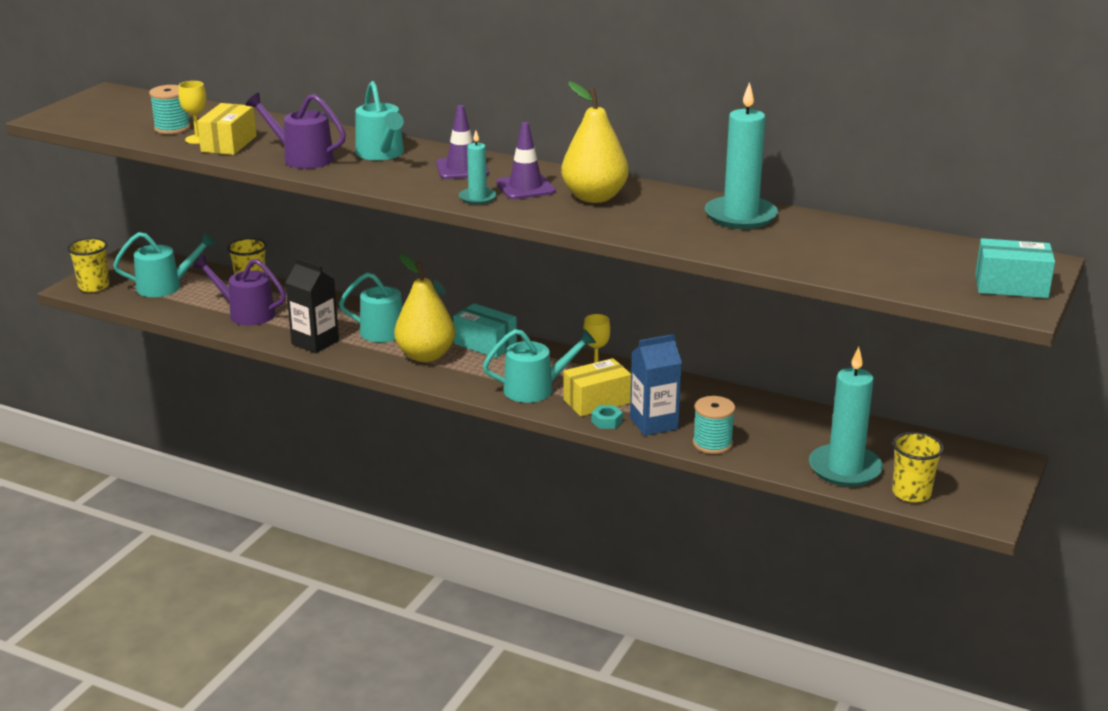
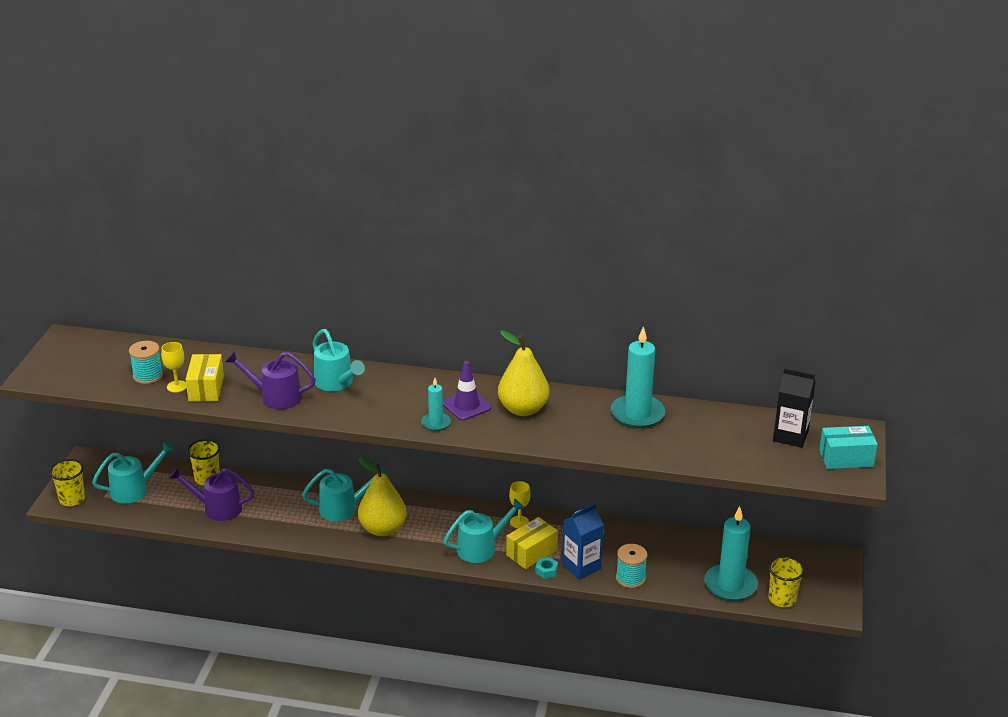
camera: 15 degrees left, 5 degrees up
black carton [285,258,339,353] -> black carton moved to [773,368,816,448]
purple traffic cone [436,105,489,179] -> none
turquoise box [453,303,517,358] -> none

